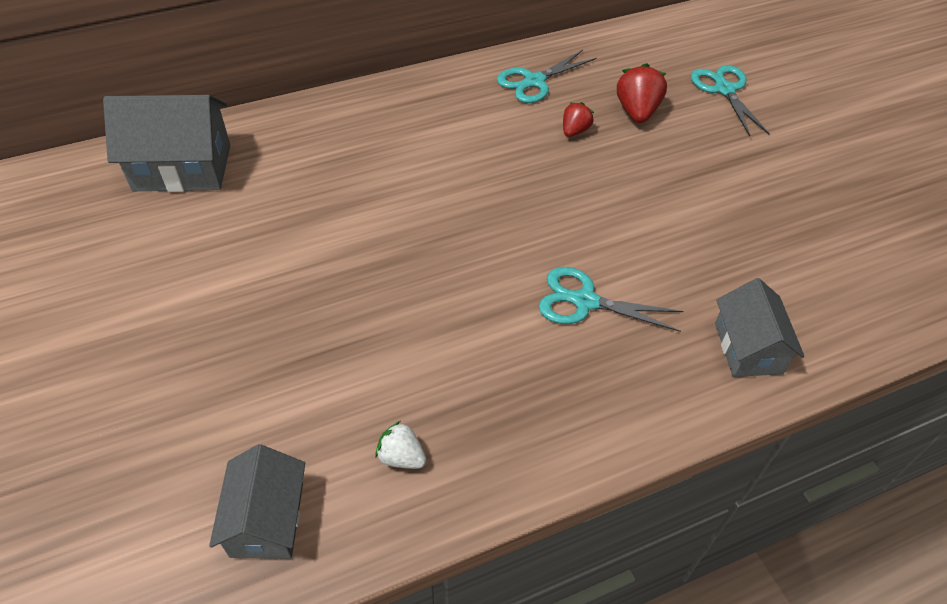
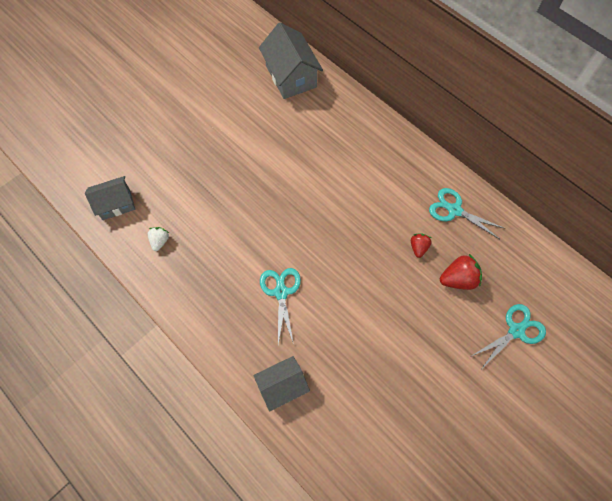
camera: 70 degrees right, 15 degrees up
red strawberry [563,102,594,137] -> red strawberry turned 90 degrees counterclockwise [411,233,431,258]

